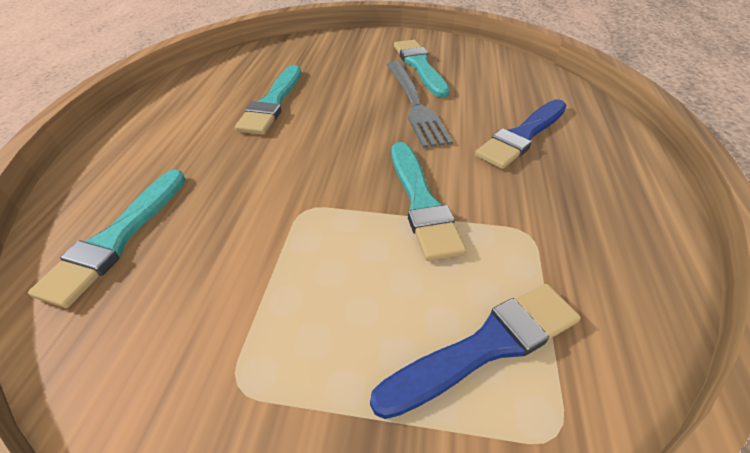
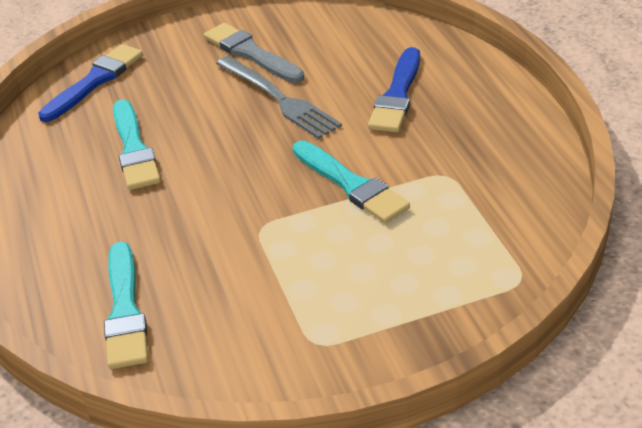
camera: 25 degrees left, 5 degrees down
blue brush [370,284,581,419] -> blue brush moved to [38,44,143,122]
turquoise brush [394,40,450,98] -> grey brush [204,23,304,83]

